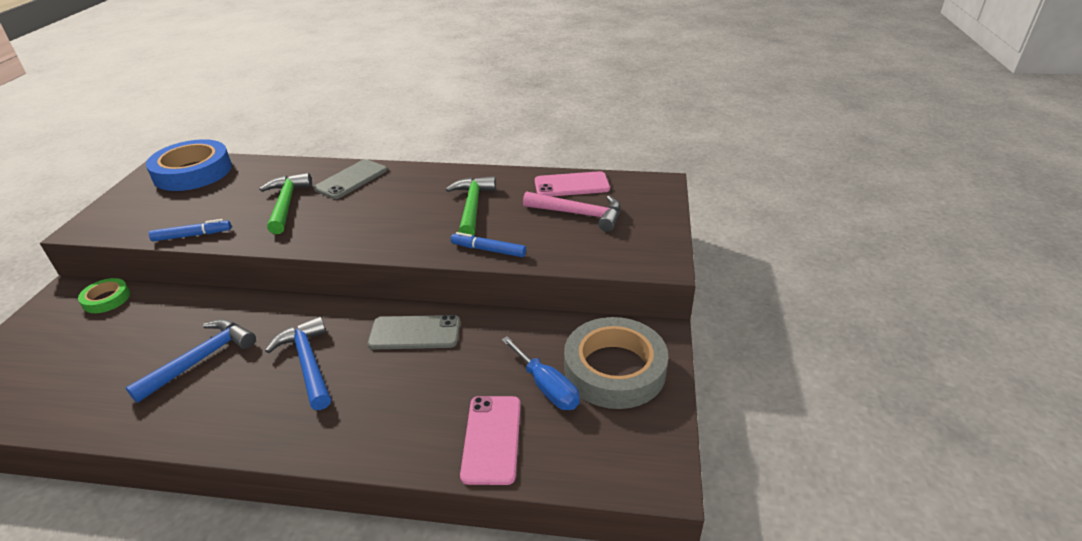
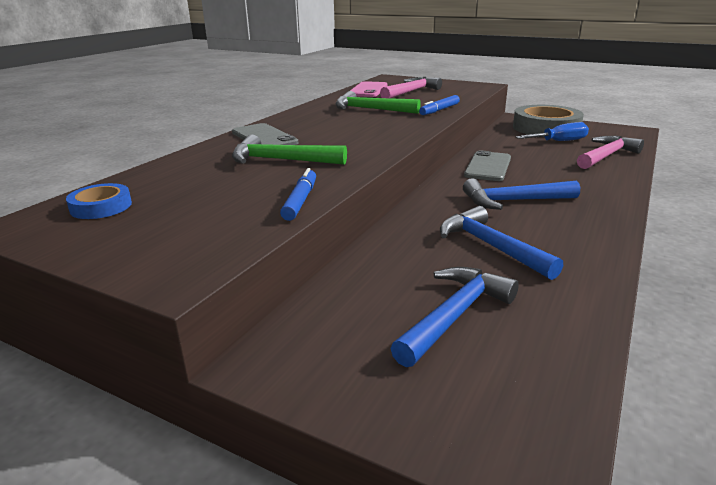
camera: 70 degrees left, 10 degrees down
green tape [78,278,130,313] -> none
blue tape [146,139,232,191] -> blue tape [66,183,132,219], size x0.49
pink phone [460,396,521,485] -> pink hammer [577,136,644,169]
none -> blue hammer [390,267,519,367]

